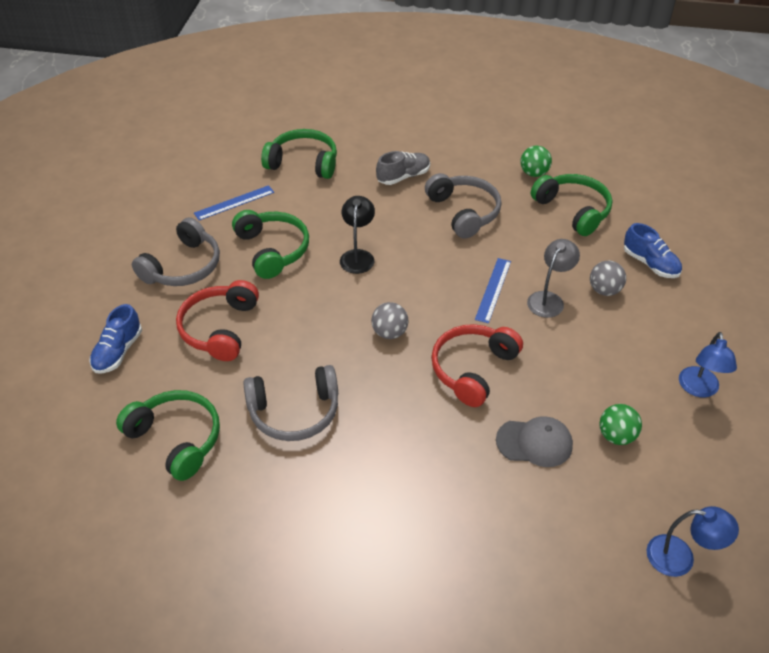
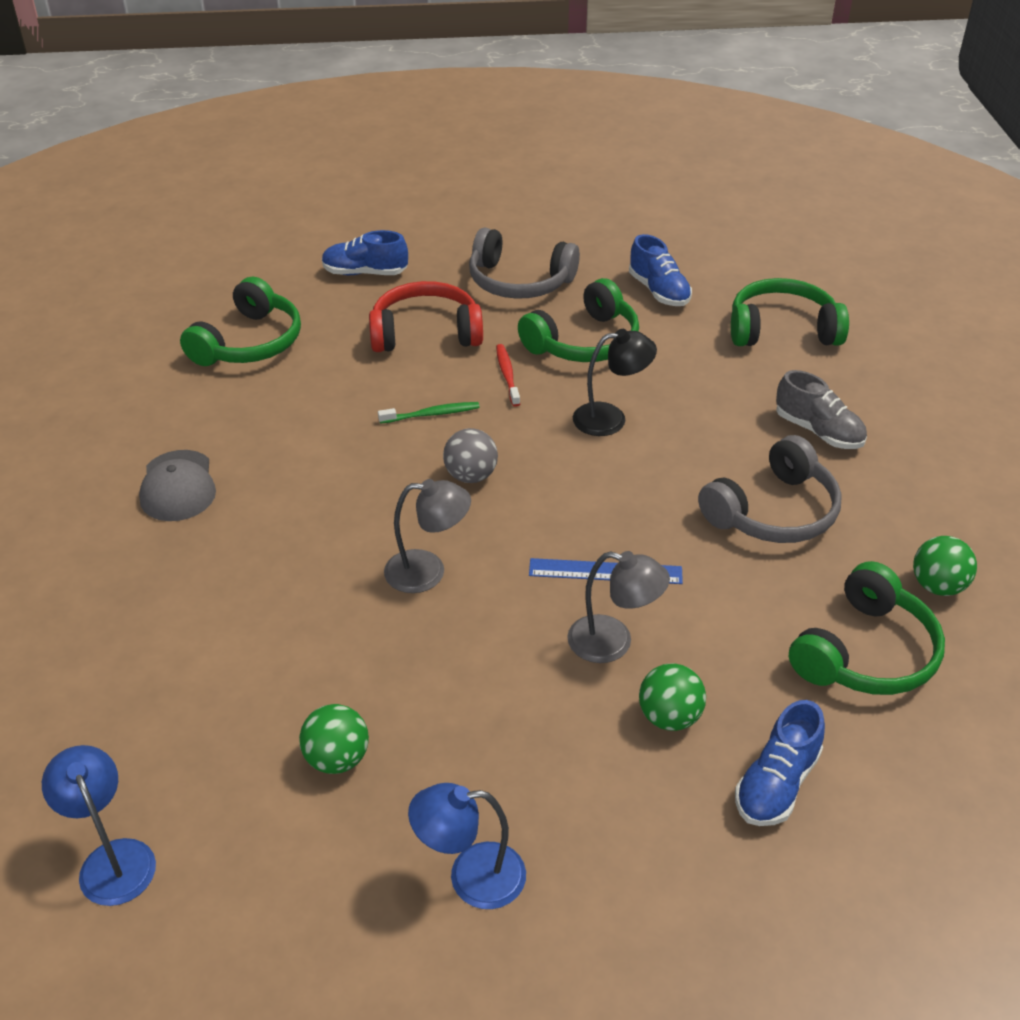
camera: 75 degrees right, 5 degrees down
blue ruler [194,185,274,220] -> blue shoe [629,234,692,306]
grey headphones [243,365,338,441] -> none
green headphones [261,129,337,179] -> green headphones turned 90 degrees counterclockwise [731,278,849,346]
red headphones [431,324,523,407] -> grey lamp [384,479,471,593]
grey cap [496,416,573,467] -> grey cap moved to [139,450,216,521]
grey ball [590,261,626,296] -> green ball [639,663,706,731]
blue lamp [647,506,739,577] -> blue lamp turned 150 degrees clockwise [42,745,156,906]
none -> green toothbrush [378,402,480,424]
none -> red toothbrush [496,344,520,407]

